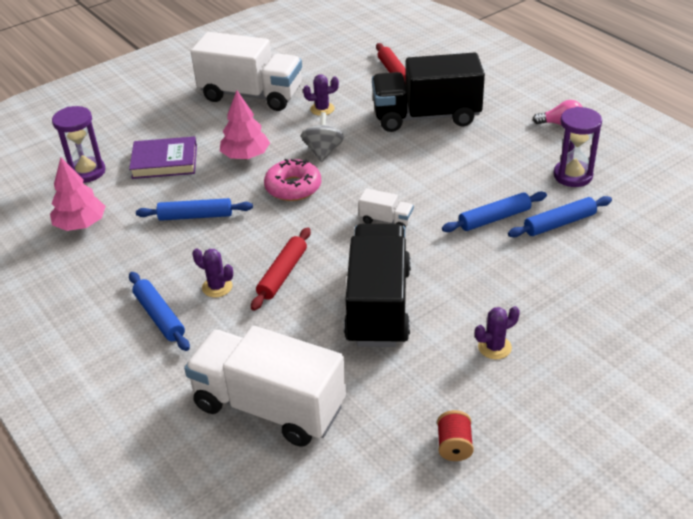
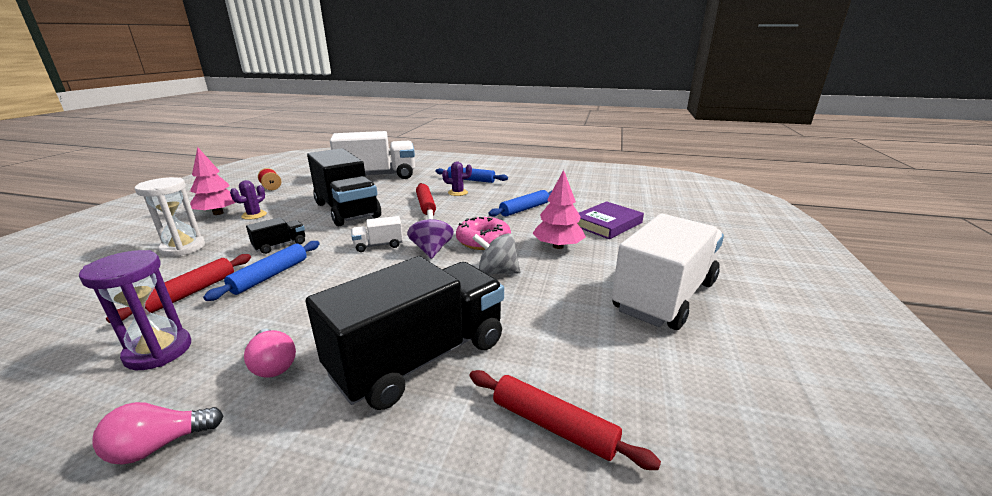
camera: 140 degrees right, 15 degrees down
pink tree [50,157,105,231] -> pink tree moved to [190,147,236,215]
purple hourglass [52,106,106,183] -> none
white truck [191,32,302,111] -> white truck turned 150 degrees clockwise [612,214,724,330]
grey spinning top [301,112,344,162] -> grey spinning top turned 135 degrees clockwise [472,233,520,275]
purple cactus [303,74,339,116] -> none
blue rolling pin [508,196,612,237] -> red rolling pin [106,254,251,323]
none -> white hourglass [135,177,205,257]
none -> pink light bulb [244,329,296,378]
none -> black truck [246,217,305,254]
none -> purple spinning top [407,209,454,259]

